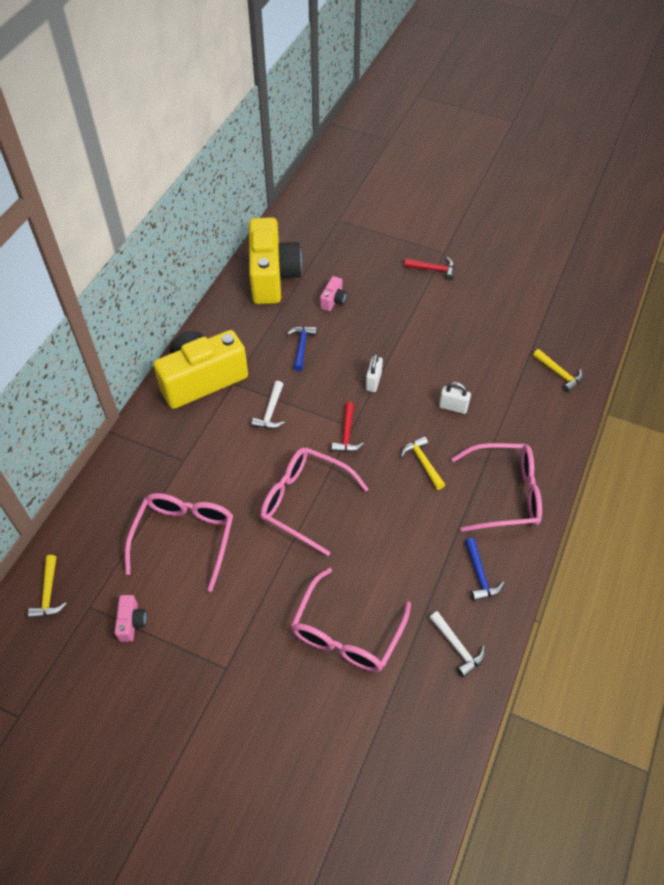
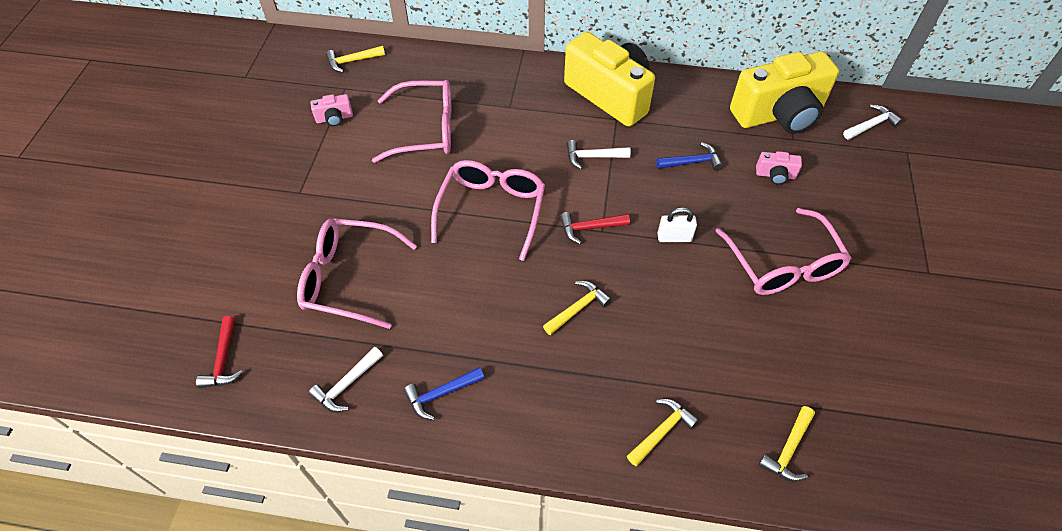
camera: 75 degrees right, 0 degrees up
red hammer [404,257,455,281] -> red hammer moved to [196,316,243,388]
white padlock [439,382,471,414] -> none
pink glasses [451,443,542,532] -> pink glasses moved to [716,208,852,295]
none -> yellow hammer [627,399,699,466]
none -> white hammer [843,105,903,140]

